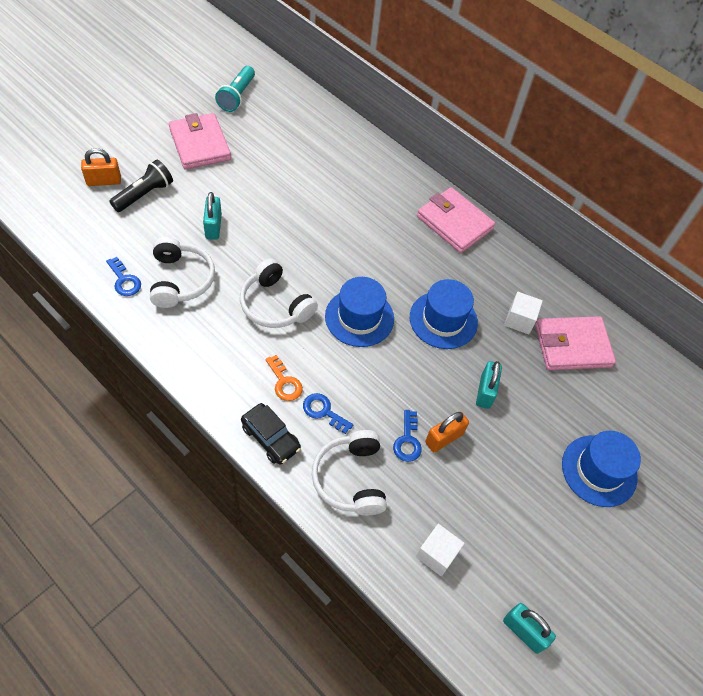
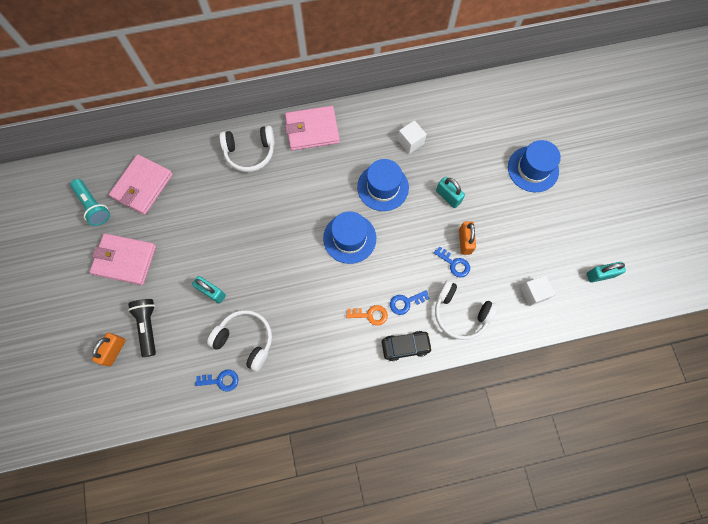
camera: 50 degrees left, 15 degrees up
white headphones [240,258,318,328] -> white headphones moved to [219,126,275,172]
pink wallet [535,316,616,370] -> pink wallet moved to [109,154,173,215]

